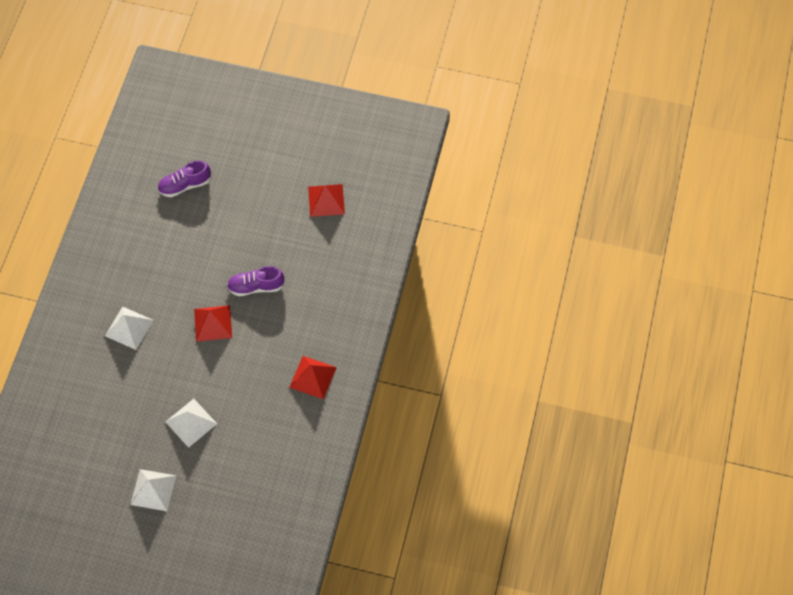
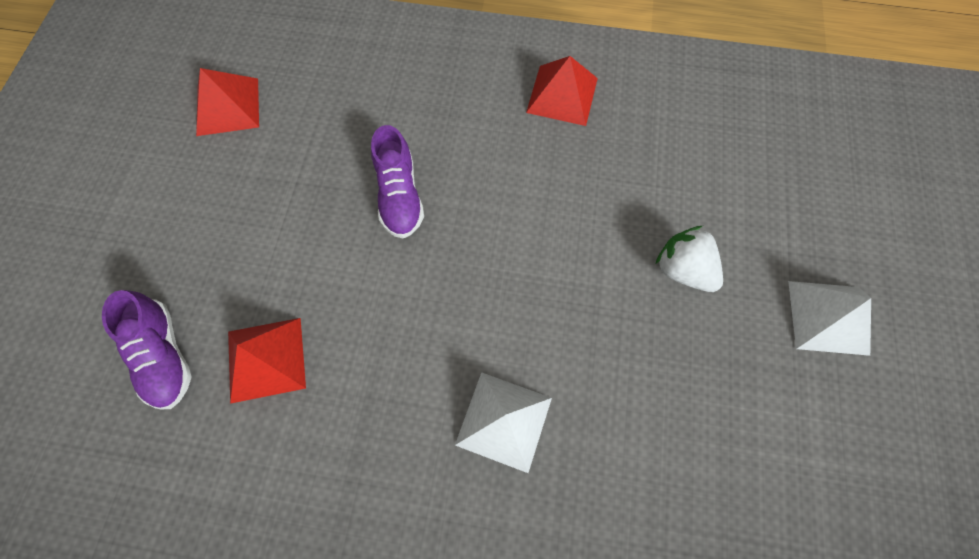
camera: 95 degrees left, 5 degrees up
white pyramid [166,399,217,448] -> white strawberry [656,226,723,292]
red pyramid [194,305,232,342] -> red pyramid moved to [228,318,306,404]

